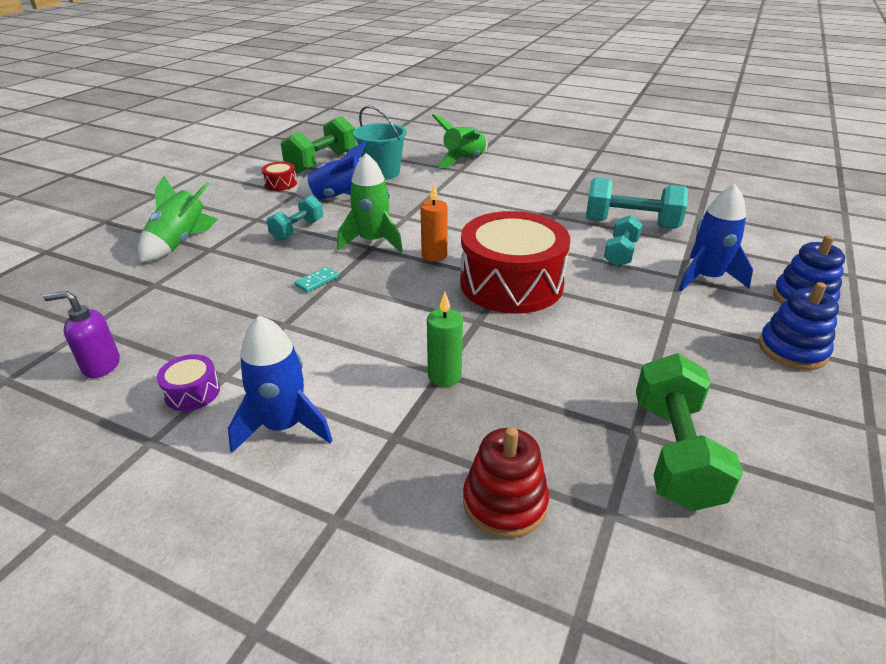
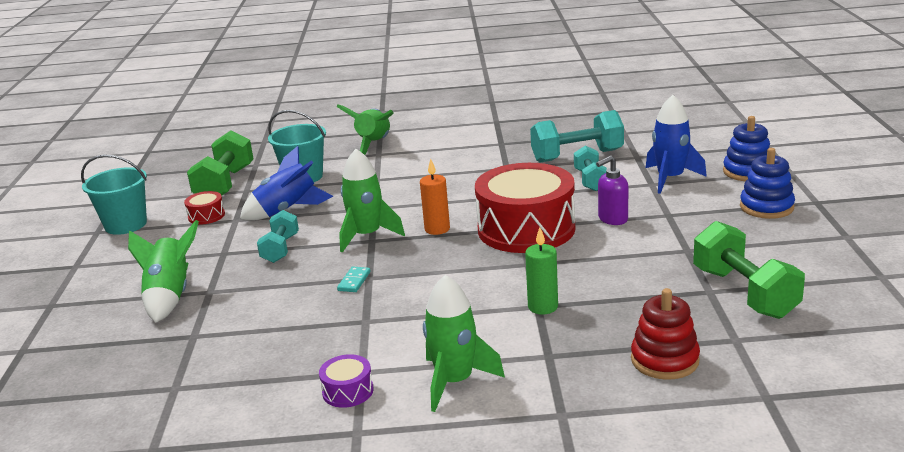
camera: 25 degrees left, 10 degrees down
purple soap dispenser [43,291,120,378] -> purple soap dispenser moved to [596,156,628,225]
blue rocket [228,315,333,453] -> green rocket [423,275,505,412]
none -> turquoise bucket [81,155,147,235]

